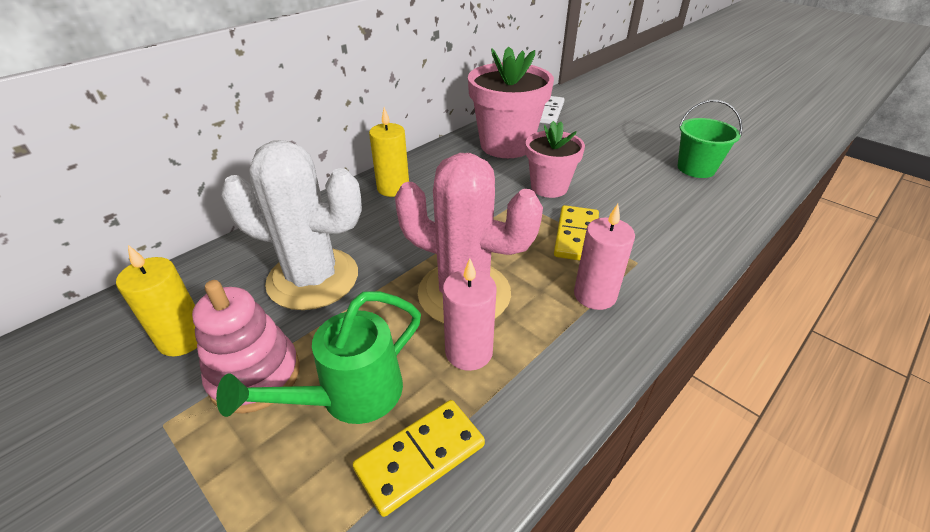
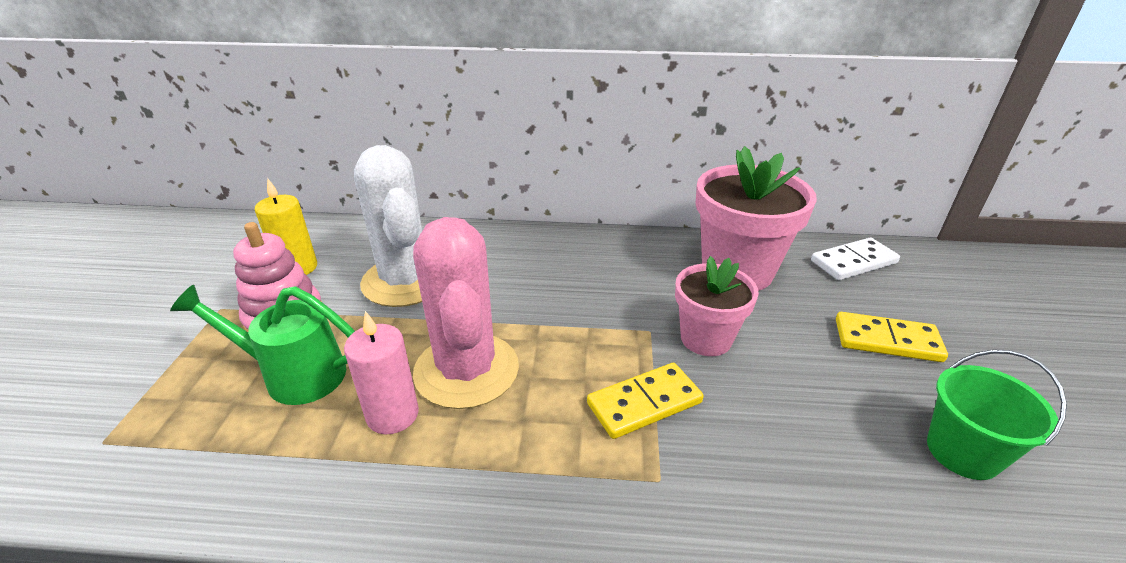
camera: 50 degrees right, 5 degrees down
yellow domino [353,400,485,517] -> yellow domino moved to [836,312,948,362]
yellow candle [369,107,409,197] -> none
pink candle [574,204,635,310] -> none

